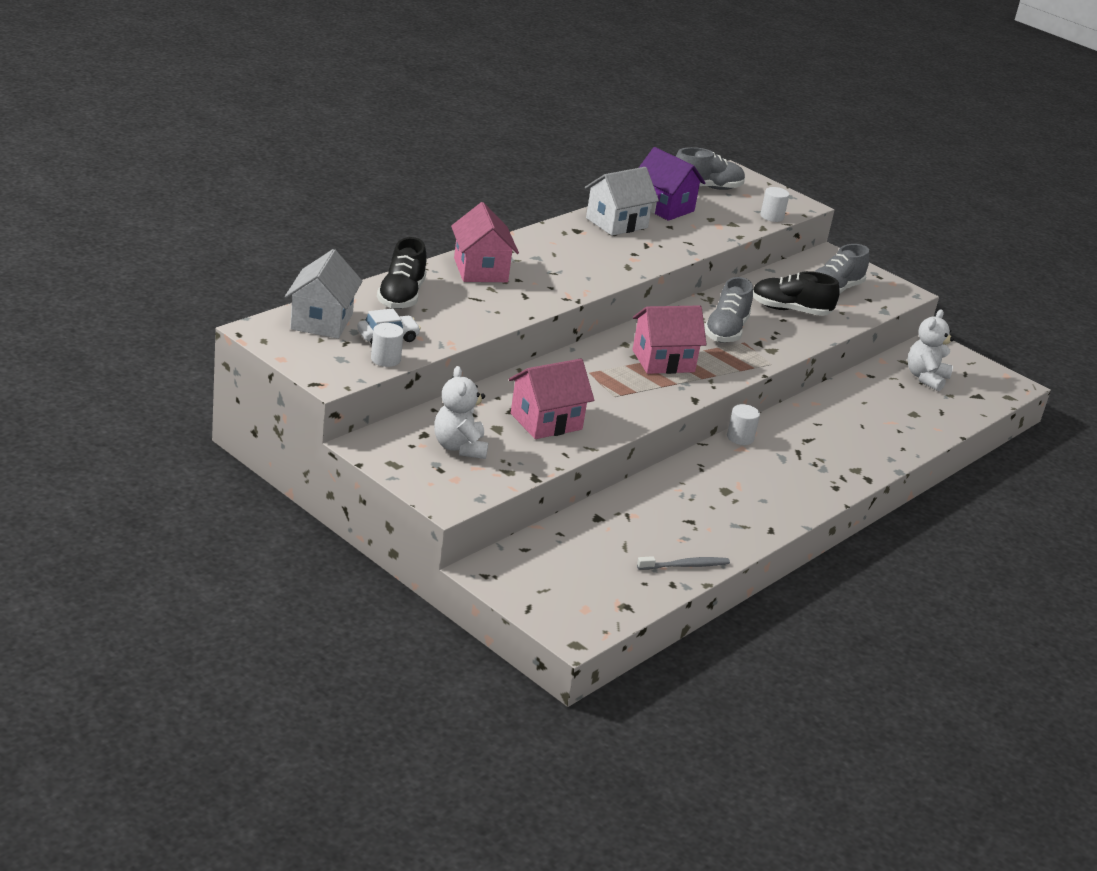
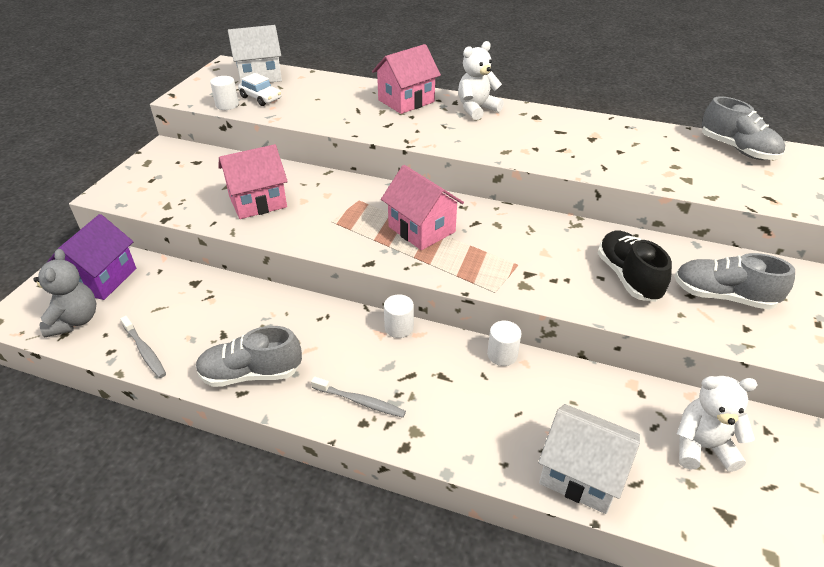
camera: 70 degrees right, 10 degrees up
black shoe [377,237,427,309] -> none
white teddy bear [434,366,488,459] -> white teddy bear moved to [458,41,504,120]
pink house [509,359,594,439] -> pink house turned 60 degrees counterclockwise [218,144,288,219]
white house [585,167,659,236] -> white house moved to [538,404,640,514]
purple house [639,147,706,221] -> purple house moved to [46,214,136,300]
grey shoe [704,277,753,343] -> grey shoe moved to [196,326,302,387]
white cylinder [760,187,789,222] -> white cylinder moved to [487,321,521,366]
none -> grey teddy bear [33,249,97,338]
none -> grey toothbrush [311,377,406,418]

